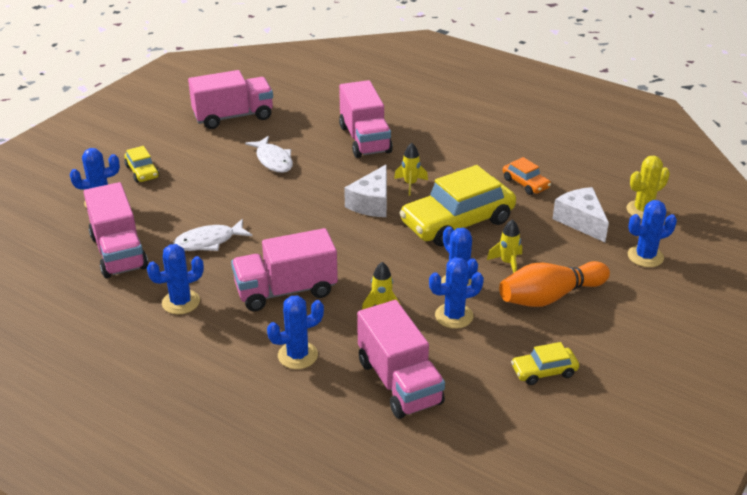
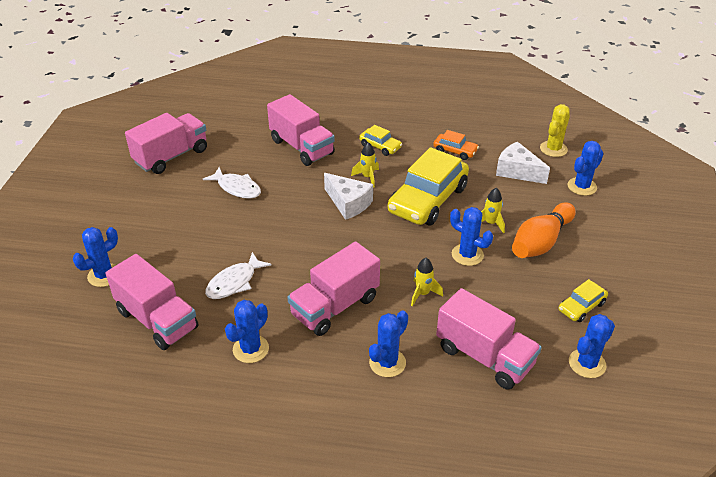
camera: 25 degrees left, 5 degrees up
yellow car [124,146,159,183] -> yellow car moved to [359,125,402,156]
white cheese [344,165,387,217] -> white cheese turned 45 degrees counterclockwise [324,173,373,220]
blue cactus [429,257,484,329] -> blue cactus moved to [569,314,615,378]

